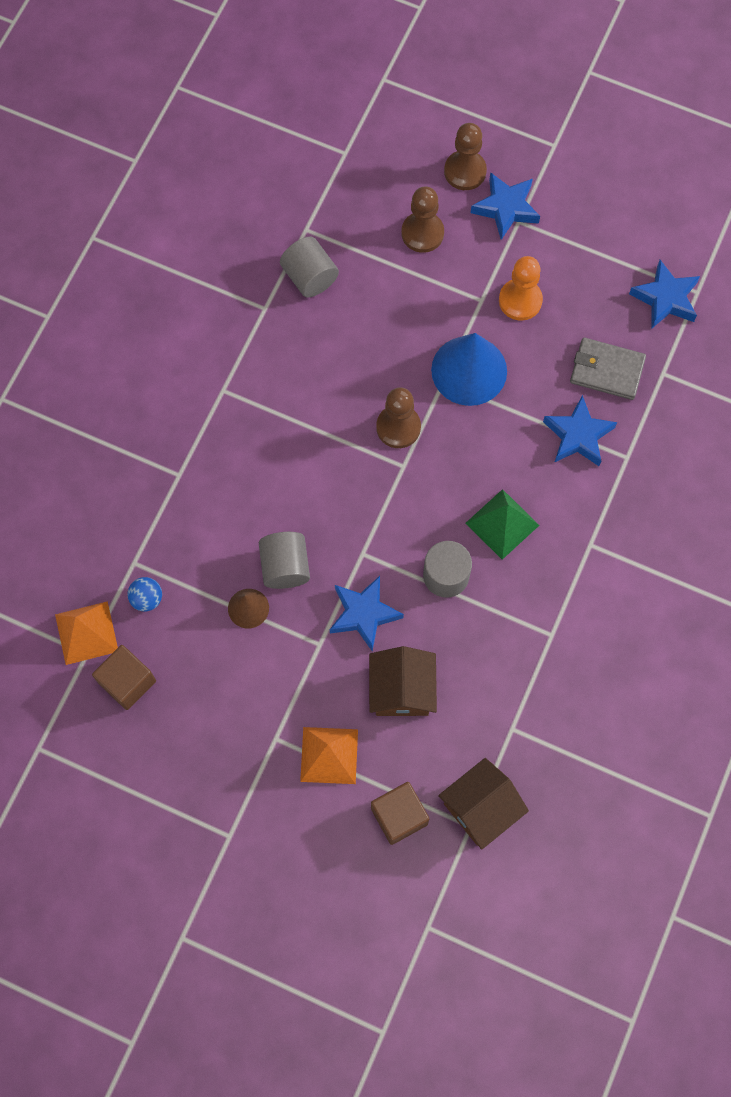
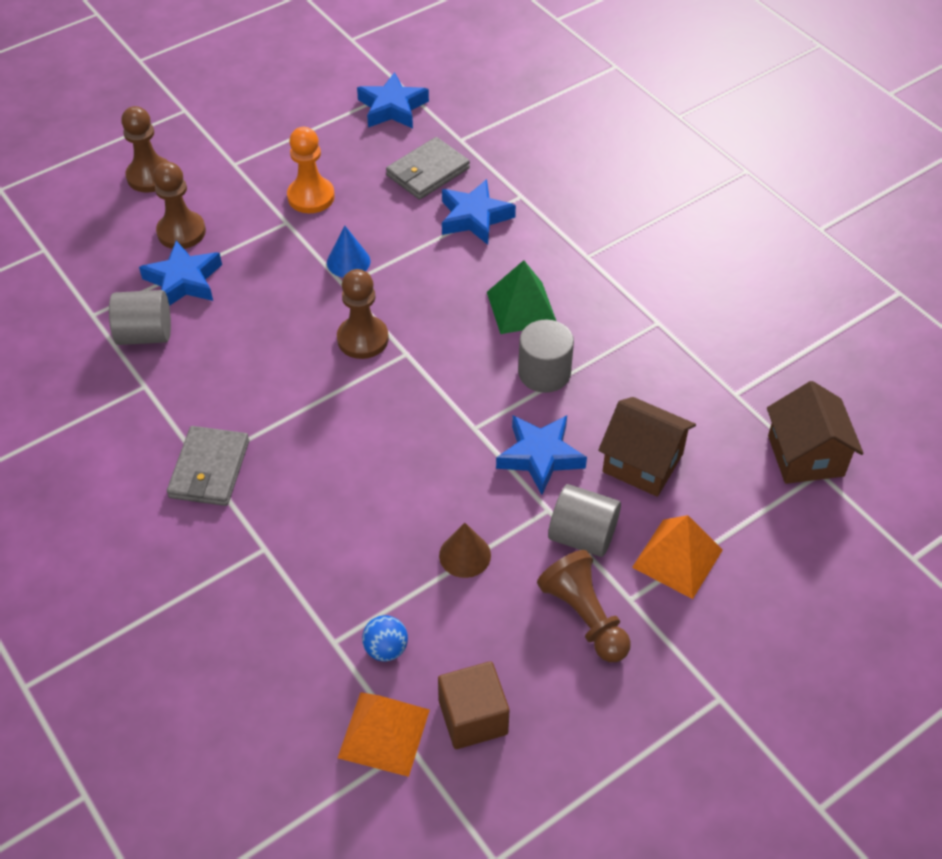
camera: 60 degrees left, 20 degrees down
grey cylinder [259,532,310,589] -> grey cylinder moved to [548,484,621,557]
brown cube [371,782,429,845] -> none
blue cone [431,333,507,406] -> blue cone [327,226,370,278], size x0.52
blue star [471,172,540,240] -> blue star moved to [139,240,222,306]
none -> grey wallet [167,426,249,506]
none -> brown pawn [537,550,631,662]

